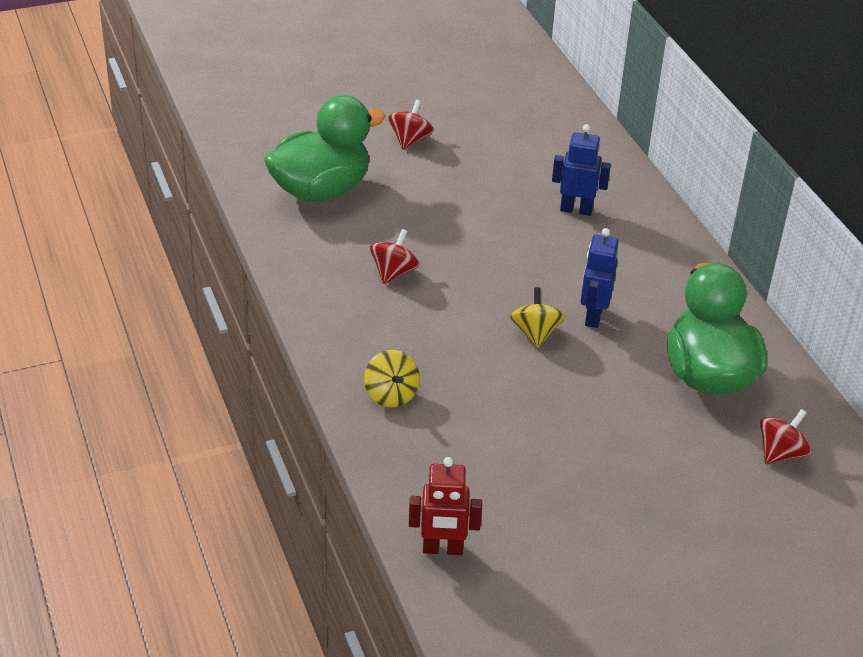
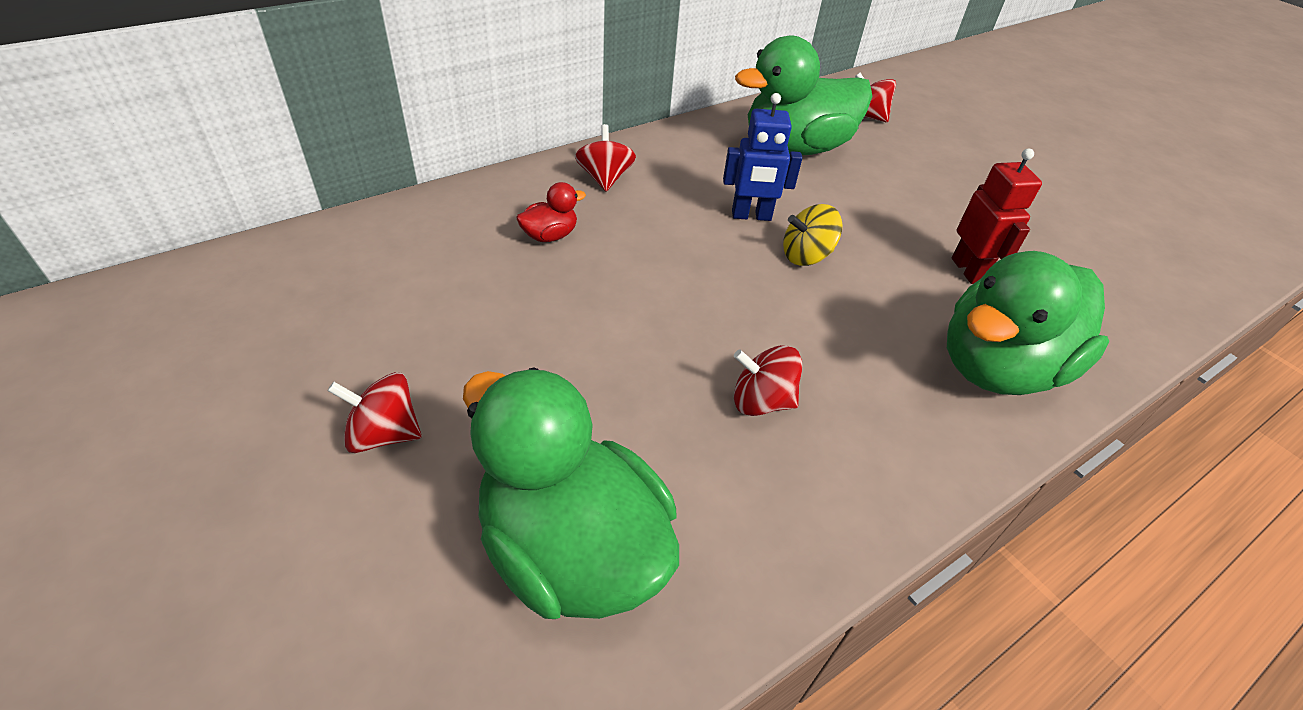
camera: 105 degrees left, 5 degrees up
yellow spinning top [364,350,420,408] -> green duck [947,251,1109,395]
red robot [409,457,482,555] -> red robot moved to [952,148,1042,284]
blue robot [552,124,611,216] -> red duck [516,182,586,242]
none -> red spinning top [575,124,636,192]

